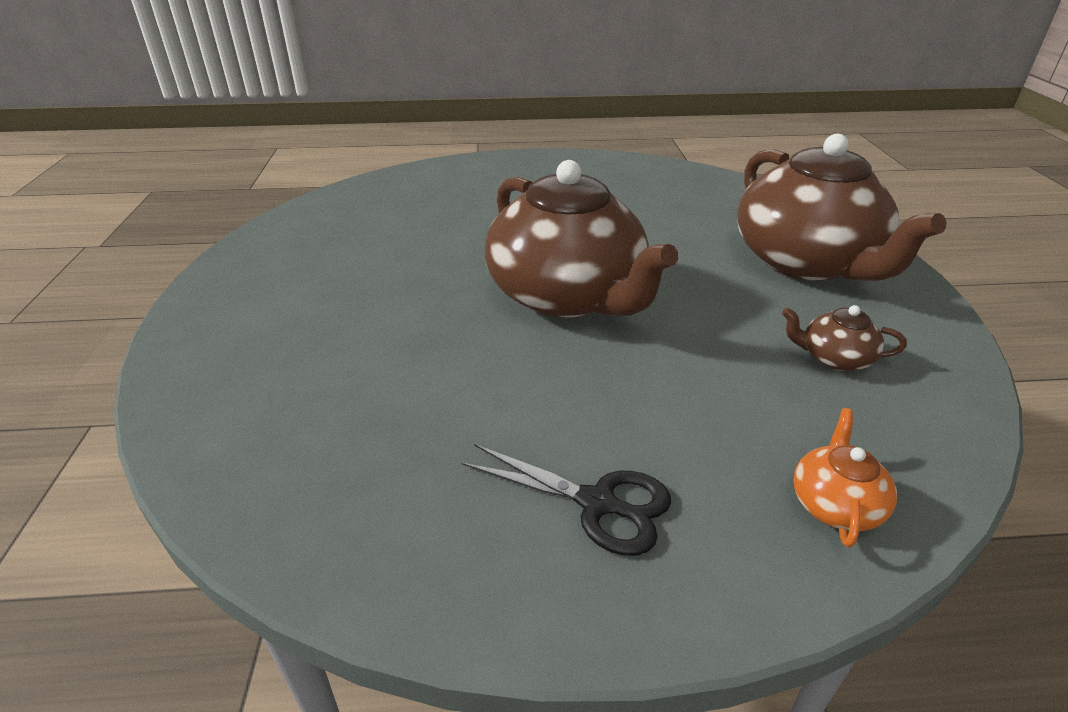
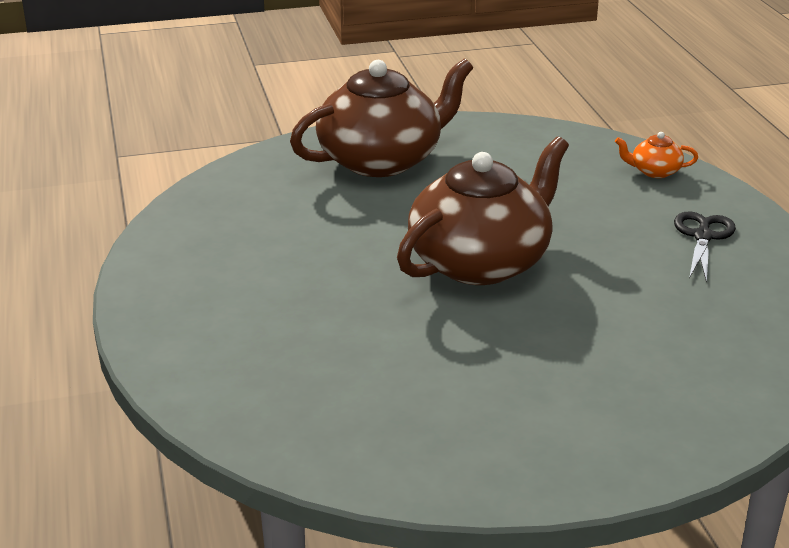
camera: 100 degrees left, 5 degrees down
brown teapot [782,305,907,371] -> none

